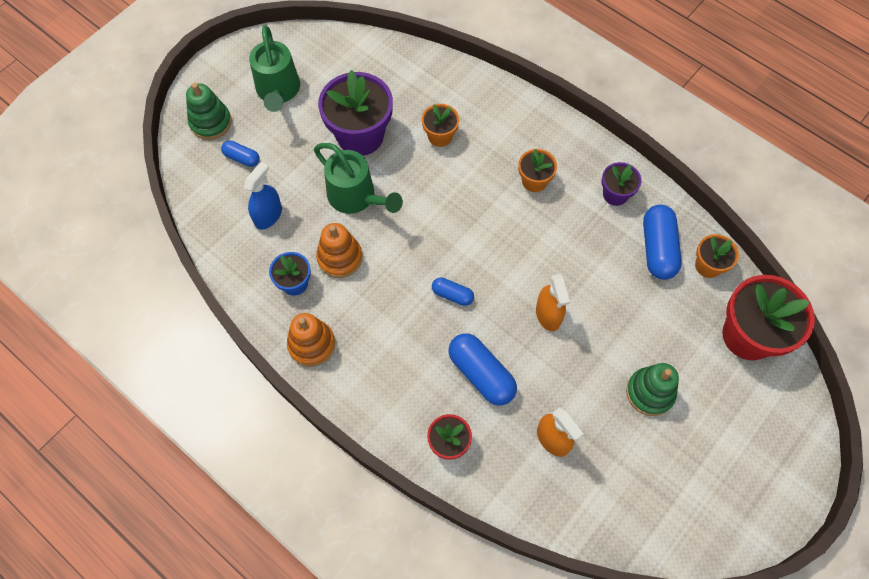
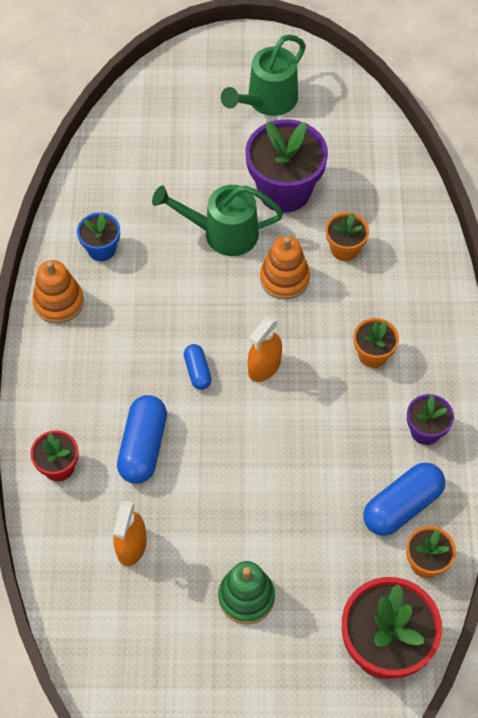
camera: 50 degrees right, 5 degrees down
green stacking toy [186,83,232,140] -> none
blue capsule [221,140,260,167] -> none
blue spray bottle [244,162,282,229] -> none
green watering can [314,143,403,214] -> green watering can turned 90 degrees clockwise [152,185,283,256]
orange stacking toy [316,223,362,278] -> orange stacking toy moved to [260,236,310,300]
orange spray bottle [536,274,570,331] -> orange spray bottle moved to [248,316,282,382]

